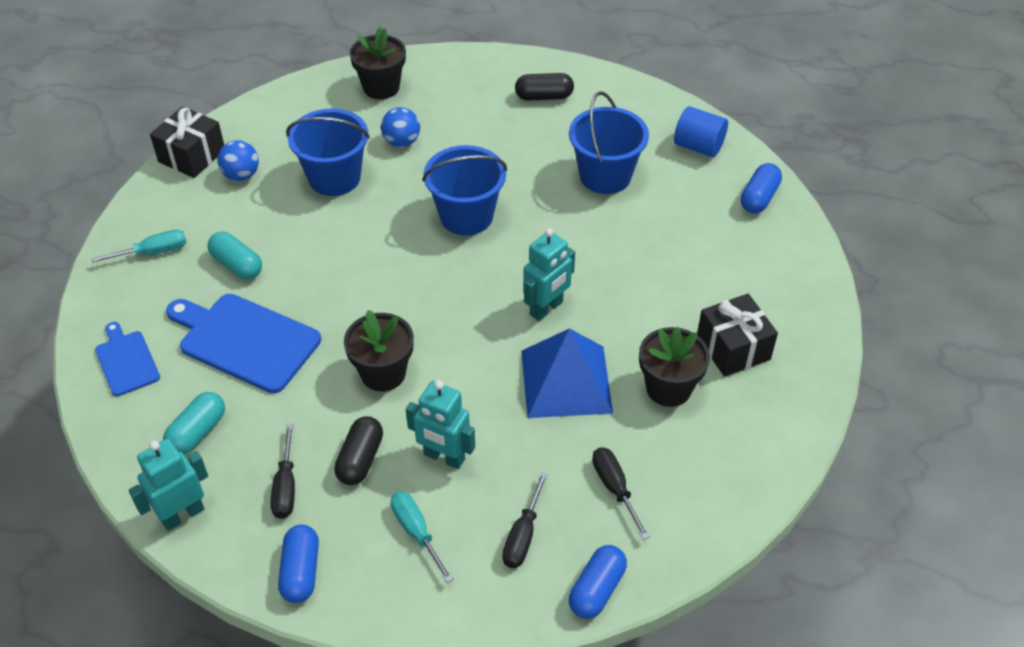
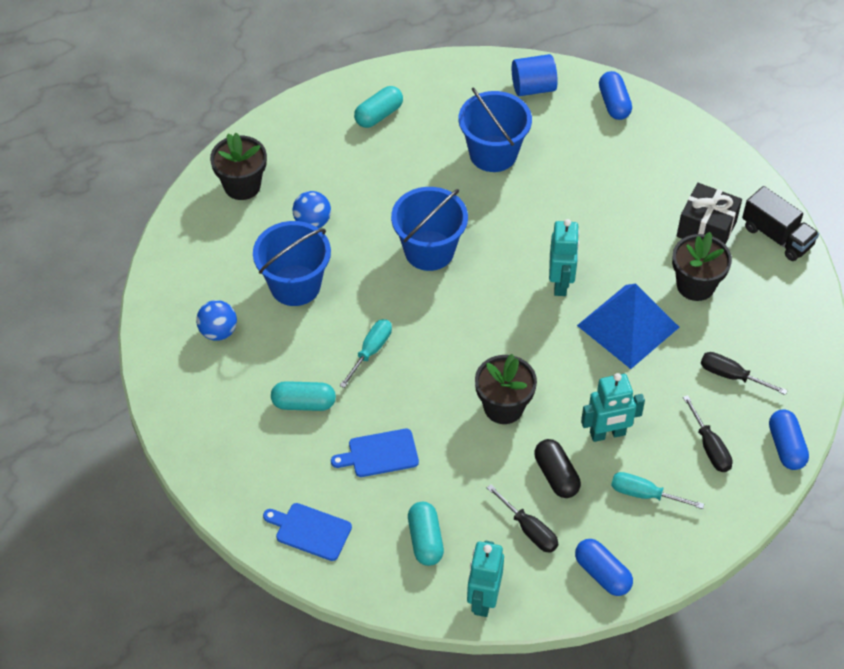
camera: 40 degrees left, 5 degrees up
turquoise screwdriver [91,230,187,263] -> turquoise screwdriver moved to [340,319,392,388]
black gift [150,106,224,178] -> none
blue cutting board [166,294,321,393] -> blue cutting board [331,429,419,477], size x0.57
black capsule [515,73,574,101] -> turquoise capsule [354,86,403,128]
none -> black truck [742,186,819,261]

